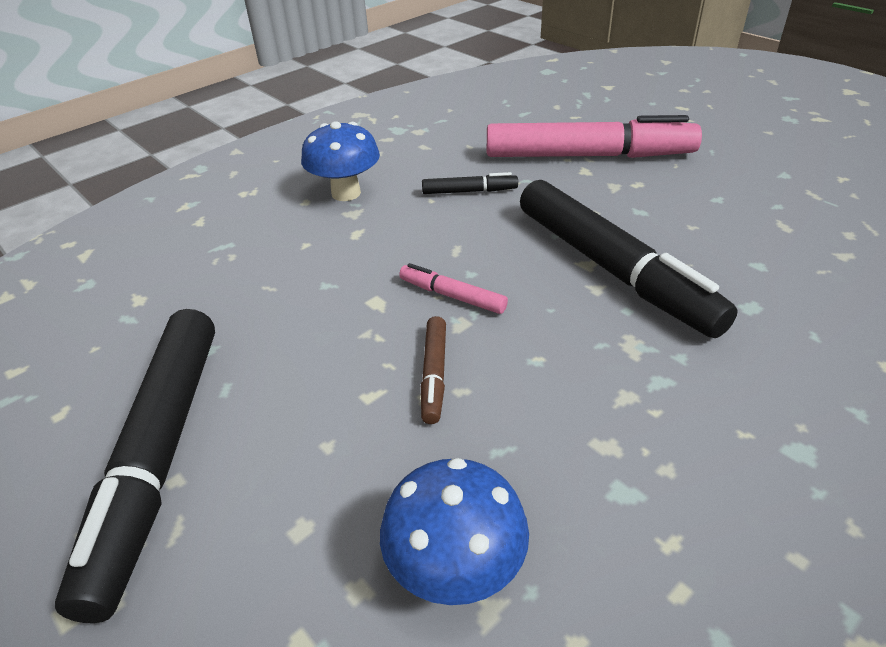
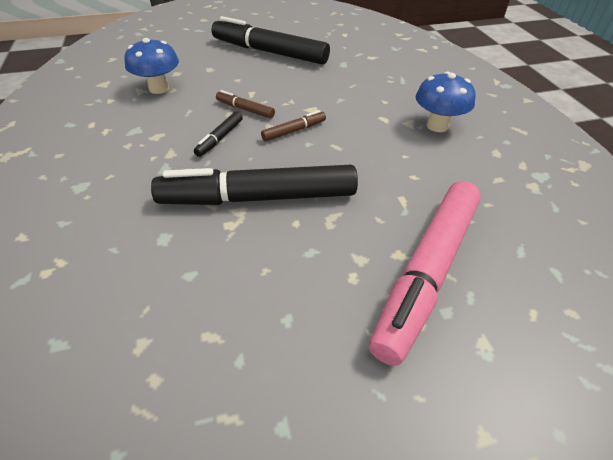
camera: 115 degrees right, 5 degrees up
pink marker [399,263,508,314] -> brown marker [261,110,326,141]
black marker [422,172,518,194] -> black marker moved to [194,111,243,157]

